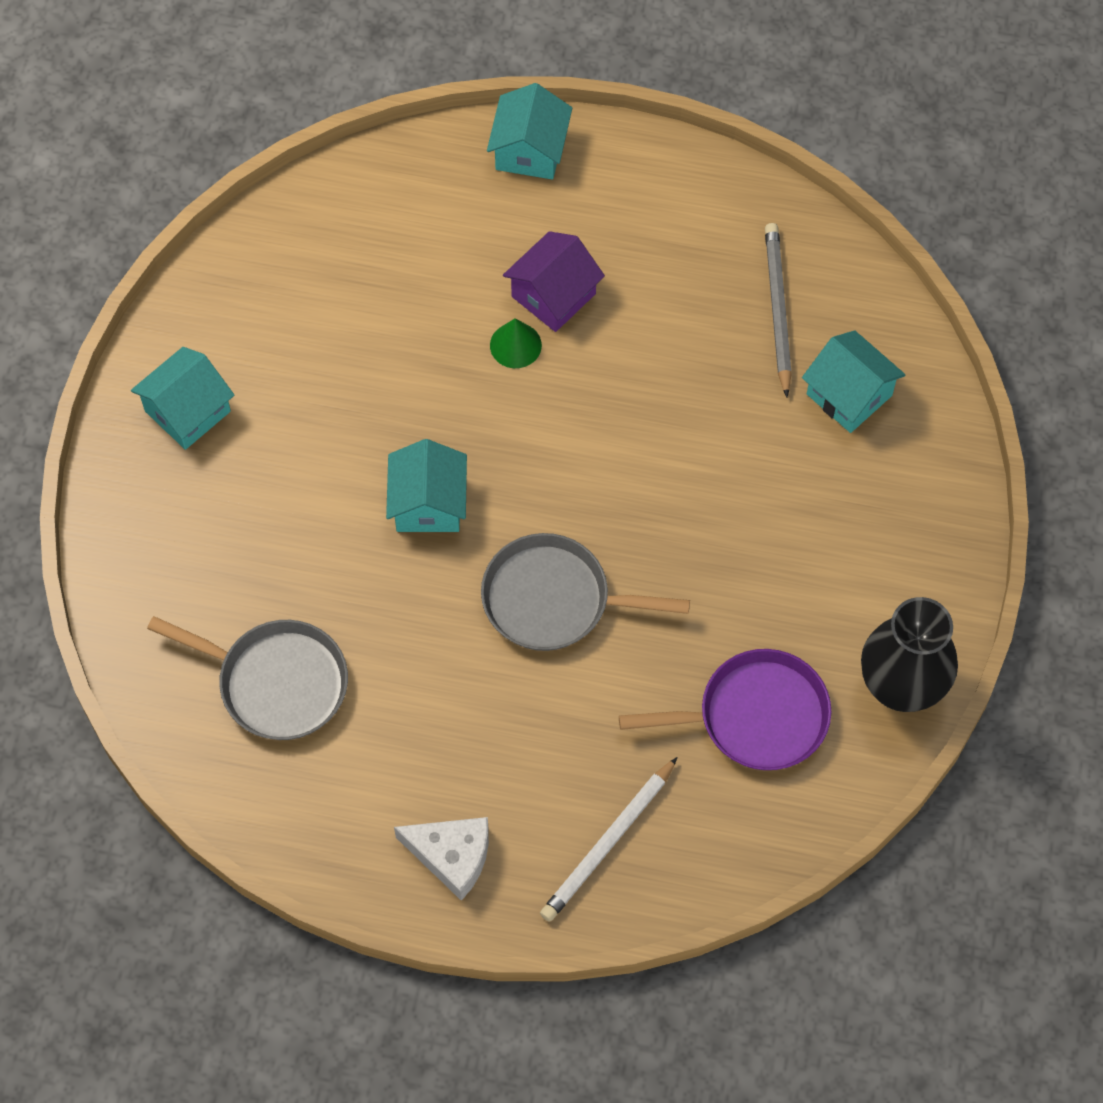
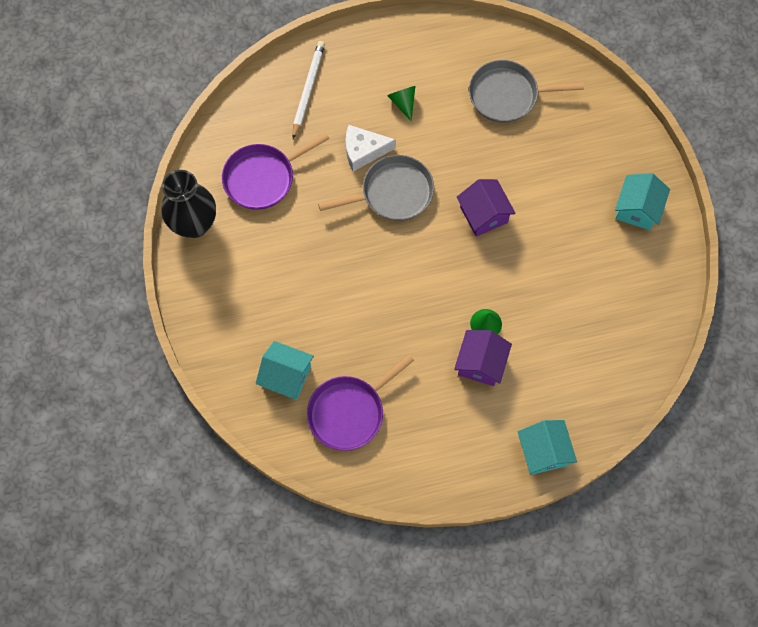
camera: 155 degrees right, 5 degrees up
turquoise house [386,439,467,532] -> purple house [457,179,516,237]
white cheese [394,817,489,901] -> white cheese moved to [346,125,396,172]
grey pencil [765,223,792,398] -> purple pan [307,354,414,451]
none -> green cone [387,86,415,121]

